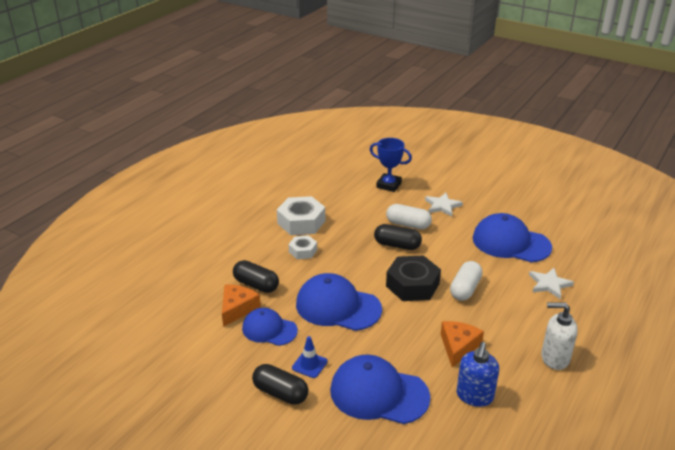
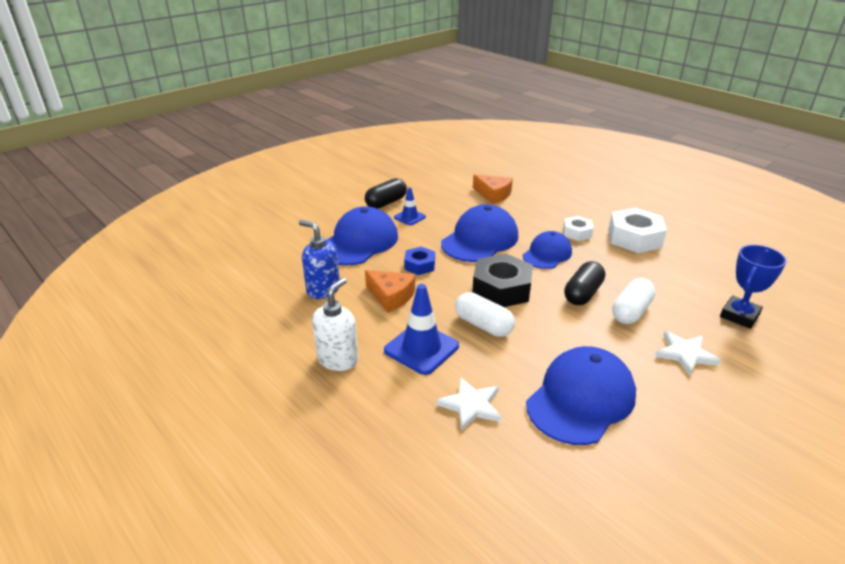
camera: 105 degrees right, 0 degrees up
black capsule [233,260,279,293] -> none
blue cap [242,308,298,346] -> blue cap moved to [523,231,572,269]
none -> blue traffic cone [384,284,459,375]
none -> blue nut [404,247,435,275]

